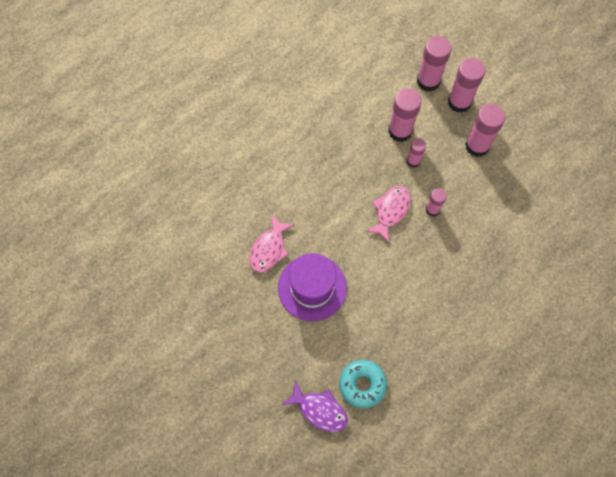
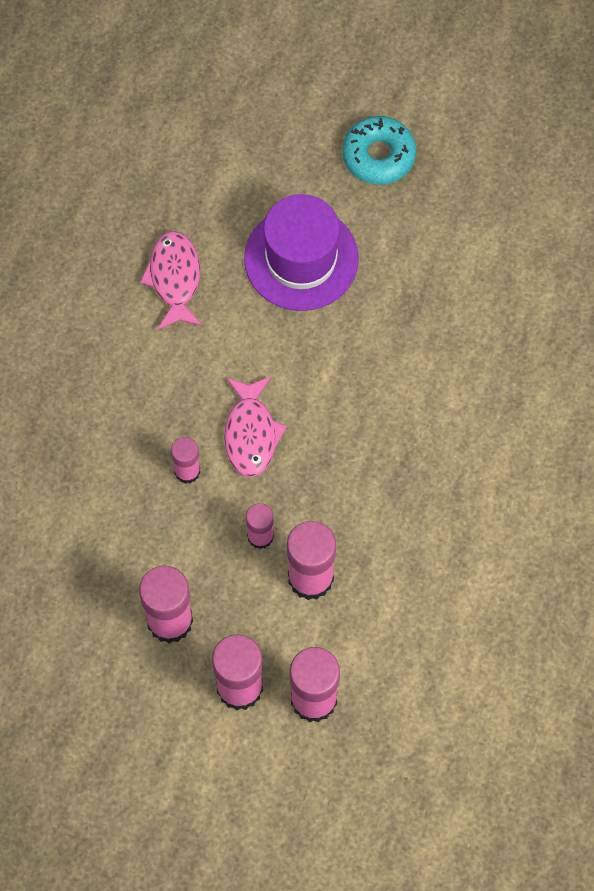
camera: 150 degrees right, 0 degrees up
pink fish [249,215,294,273] -> pink fish moved to [140,231,202,330]
purple fish [281,380,348,432] -> none
turquoise donut [339,360,387,408] -> turquoise donut moved to [342,116,416,185]

